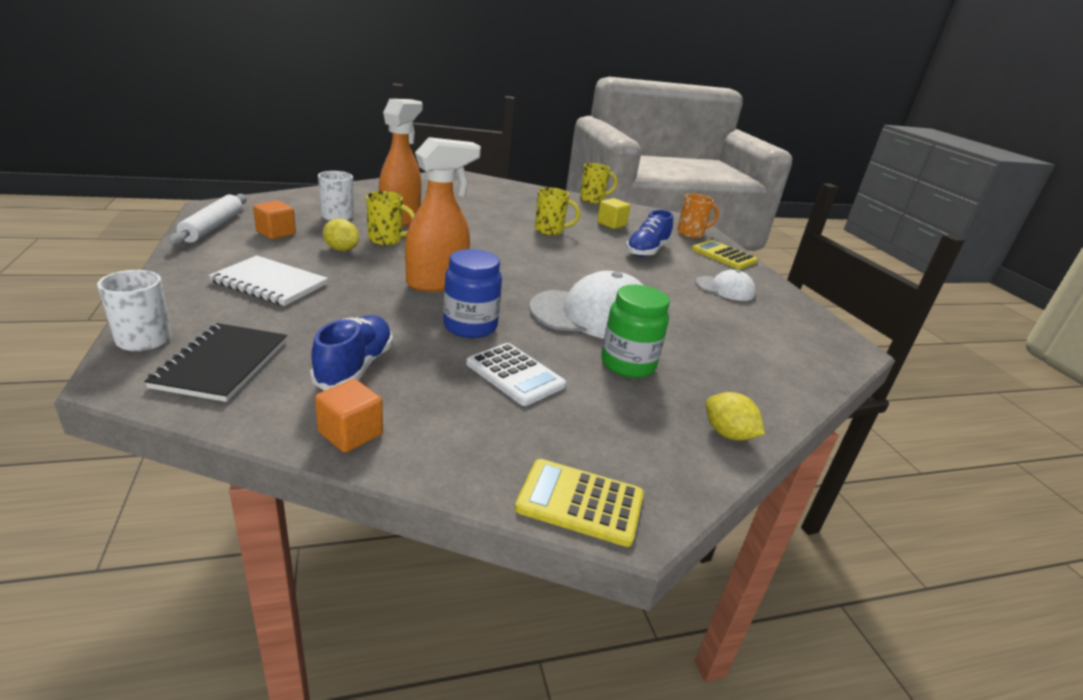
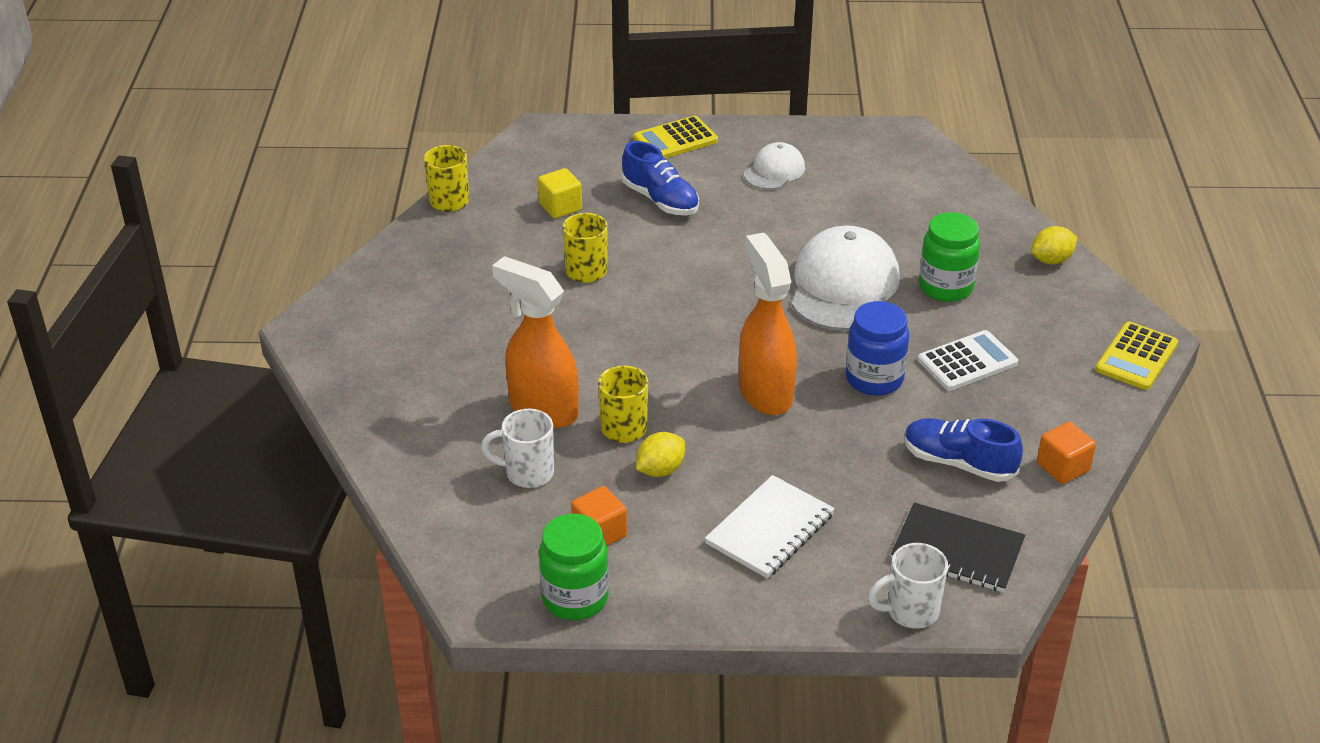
camera: 70 degrees left, 10 degrees up
white rolling pin [169,194,247,245] -> green jar [539,514,609,620]
orange mug [677,193,719,238] -> none

